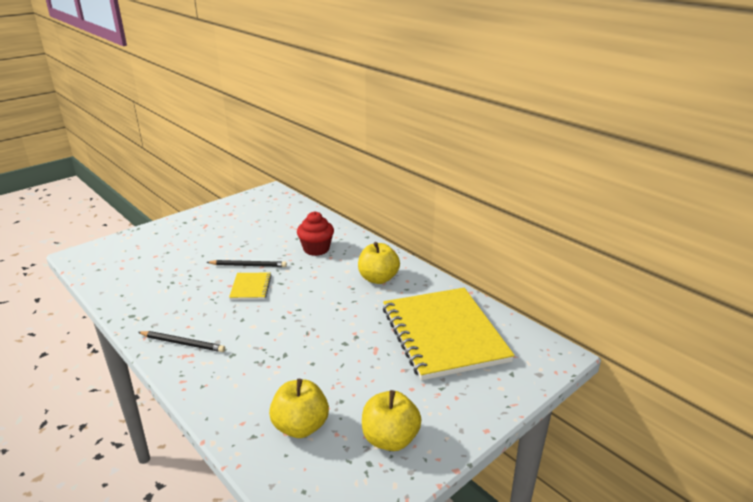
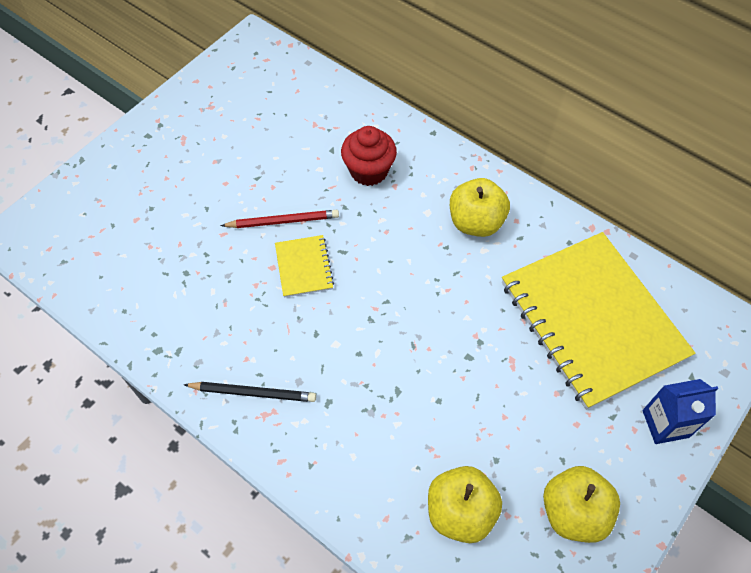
camera: 10 degrees left, 30 degrees up
black pencil [207,260,287,267] -> red pencil [220,210,339,228]
none -> blue carton [642,379,718,444]

